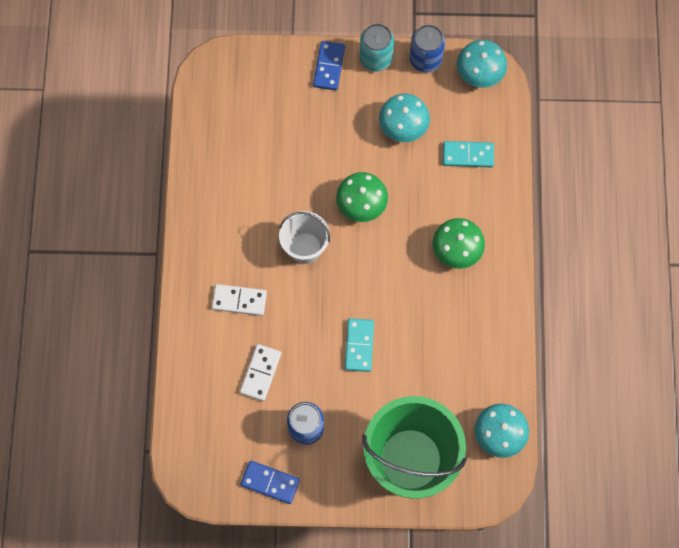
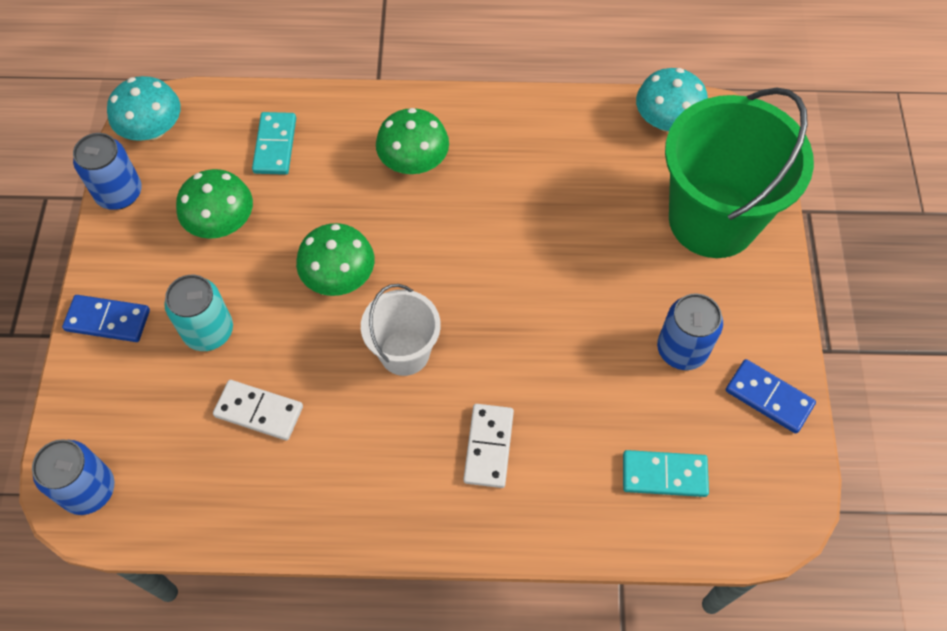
camera: 90 degrees left, 10 degrees down
white domino [240,344,281,401] -> white domino moved to [213,380,303,441]
blue domino [241,461,300,504] -> blue domino turned 75 degrees counterclockwise [726,359,816,434]
turquoise domino [345,318,374,372] -> turquoise domino moved to [623,450,709,497]
turquoise can [360,24,394,71] -> turquoise can moved to [164,275,233,351]
turquoise mushroom [379,93,430,142] -> green mushroom [176,169,253,239]
none -> blue can [32,439,114,515]

